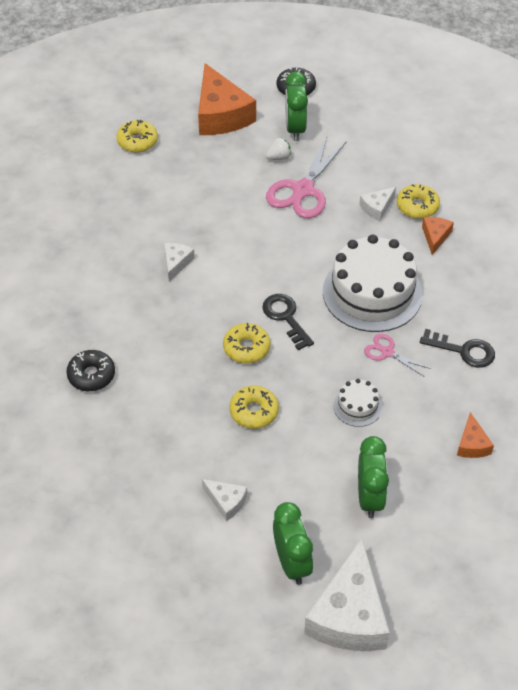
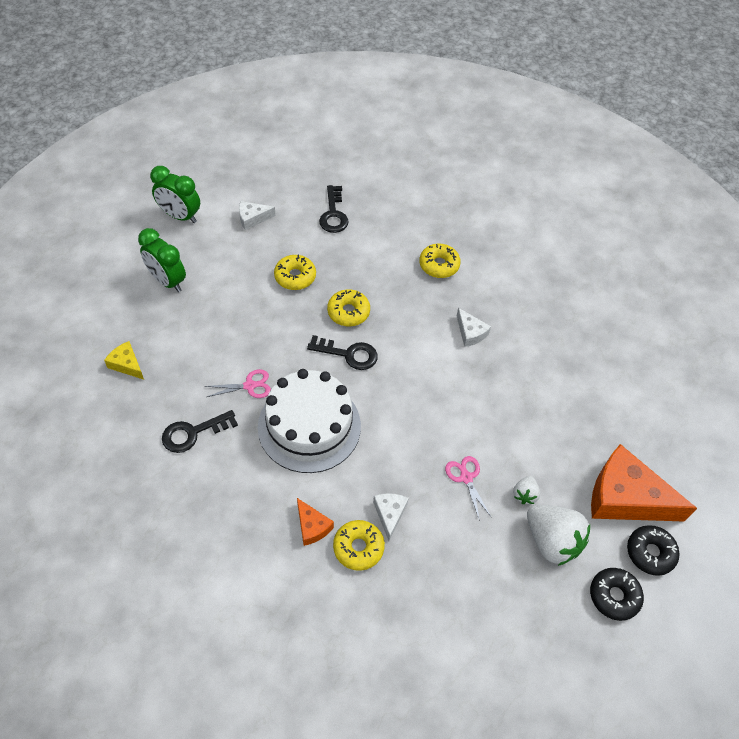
camera: 130 degrees right, 5 degrees up
black donut [66,350,115,391] -> black donut moved to [627,525,680,576]
yellow donut [117,120,158,153] -> yellow donut moved to [419,244,461,278]
pink scissors [266,137,347,218] -> pink scissors [445,456,492,521], size x0.51
green clock [285,72,308,141] -> white strawberry [527,505,590,566]
white cheese [304,538,390,651] -> none
white cake [333,379,382,427] -> none
orange cheese [457,412,494,458] -> yellow cheese [104,341,144,380]
none -> black key [319,185,349,233]

